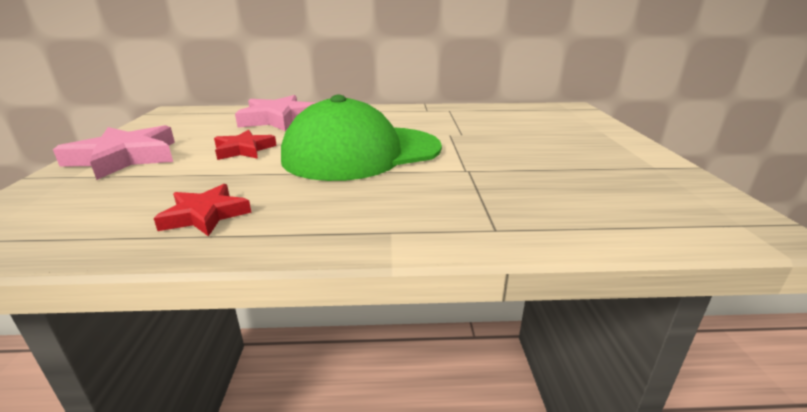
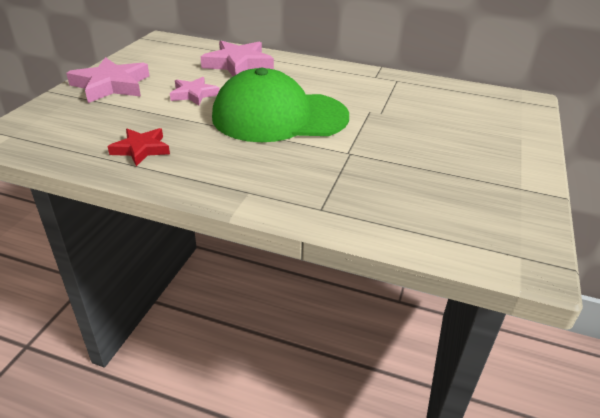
camera: 20 degrees right, 10 degrees up
red star [214,130,277,160] -> pink star [170,77,220,105]

